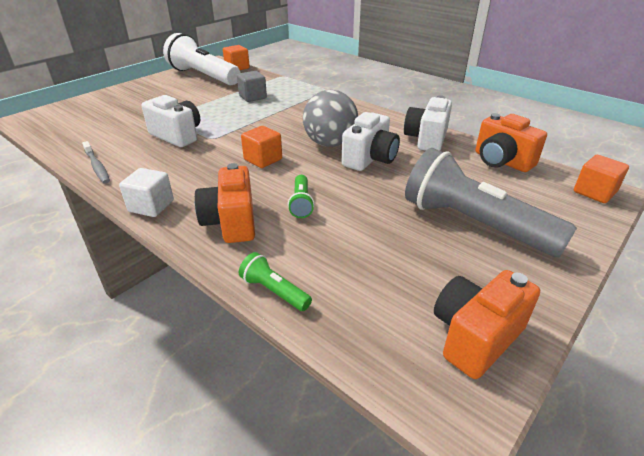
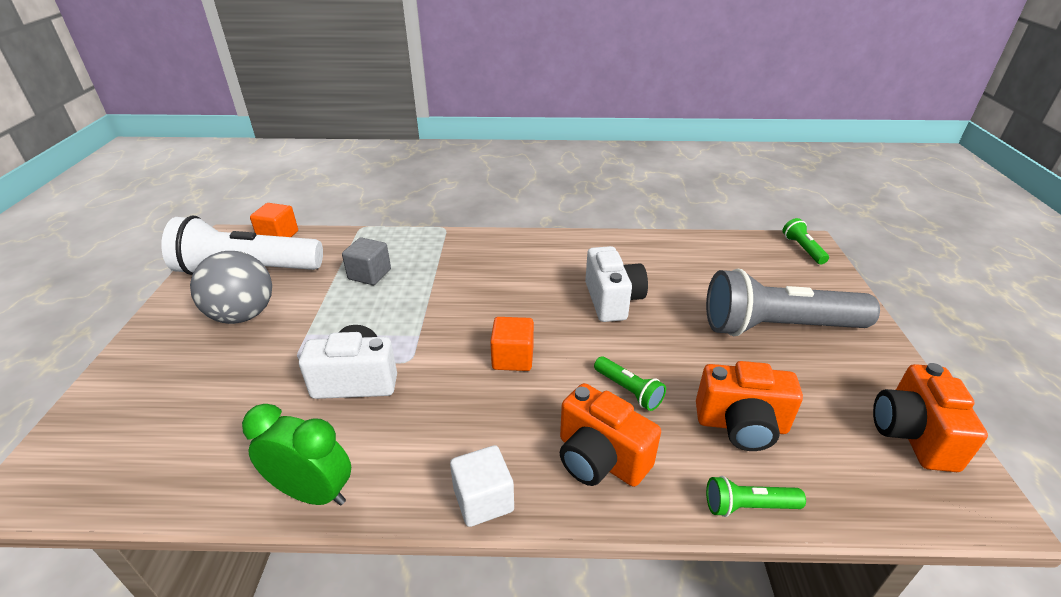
camera: 40 degrees left, 0 degrees up
grey toothbrush [82,141,110,184] -> green clock [242,404,351,505]
grey ball [303,90,358,147] -> grey ball moved to [190,251,272,324]
white camera [404,95,452,151] -> none
orange camera [475,113,547,172] -> orange camera moved to [696,361,803,451]
orange cube [574,155,629,203] -> green flashlight [783,218,829,264]

